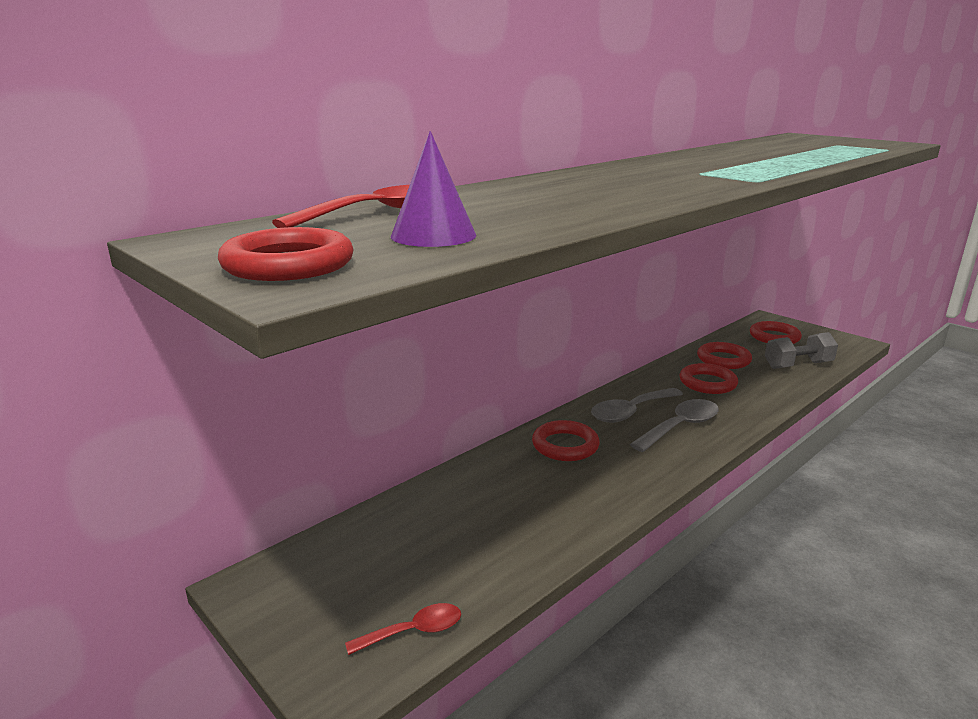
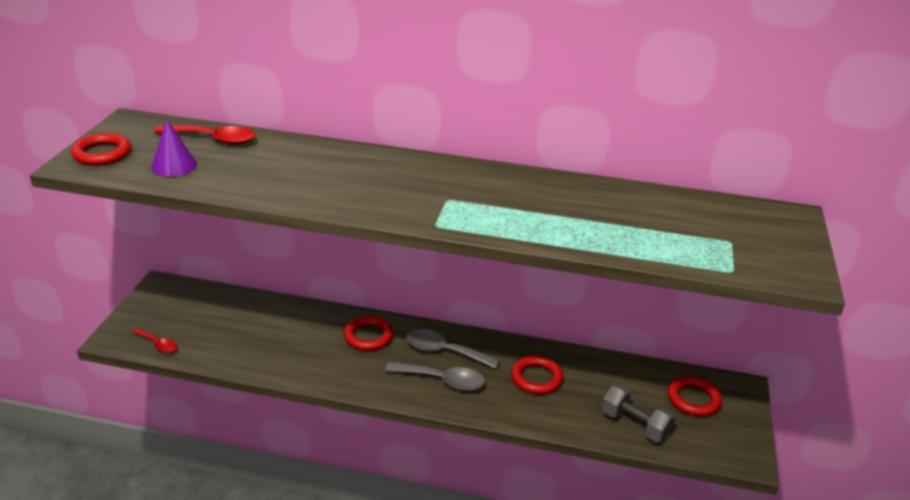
camera: 55 degrees right, 10 degrees up
red ring [697,342,752,369] -> none

